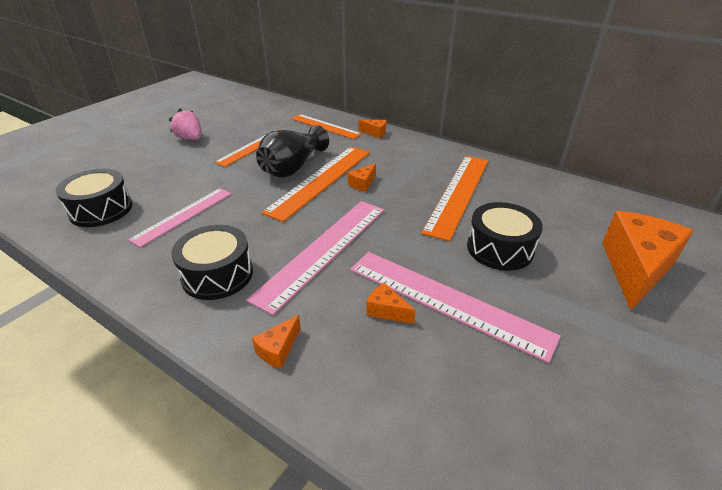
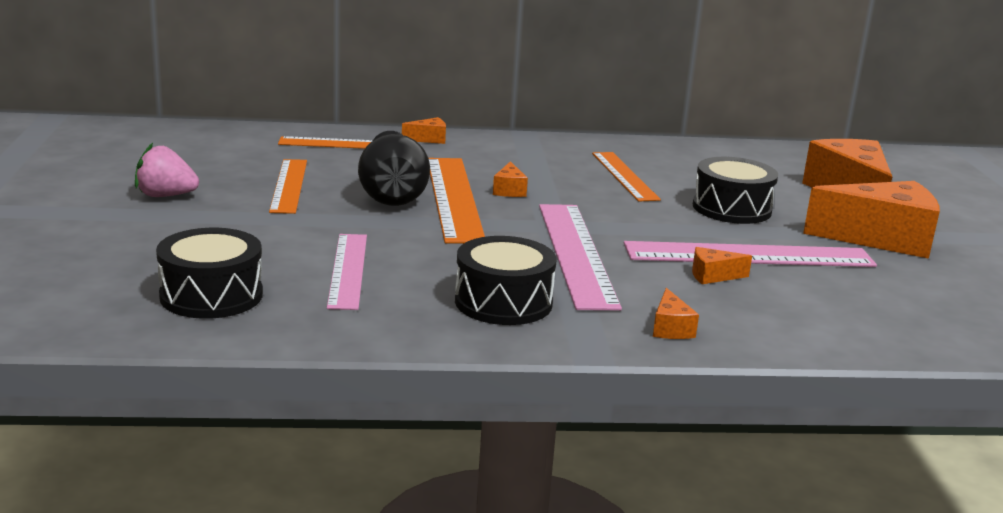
camera: 40 degrees left, 15 degrees down
orange ruler [421,156,488,241] -> orange ruler [592,152,661,201], size x0.65
none -> orange cheese [803,181,940,259]

